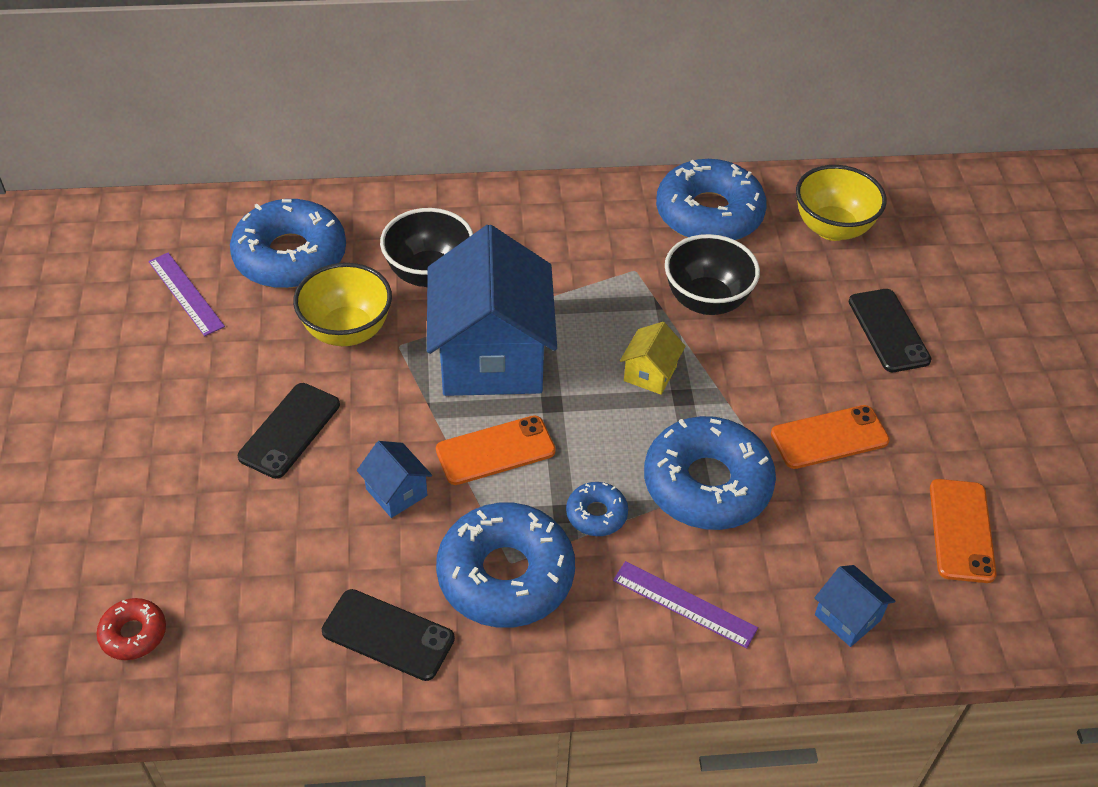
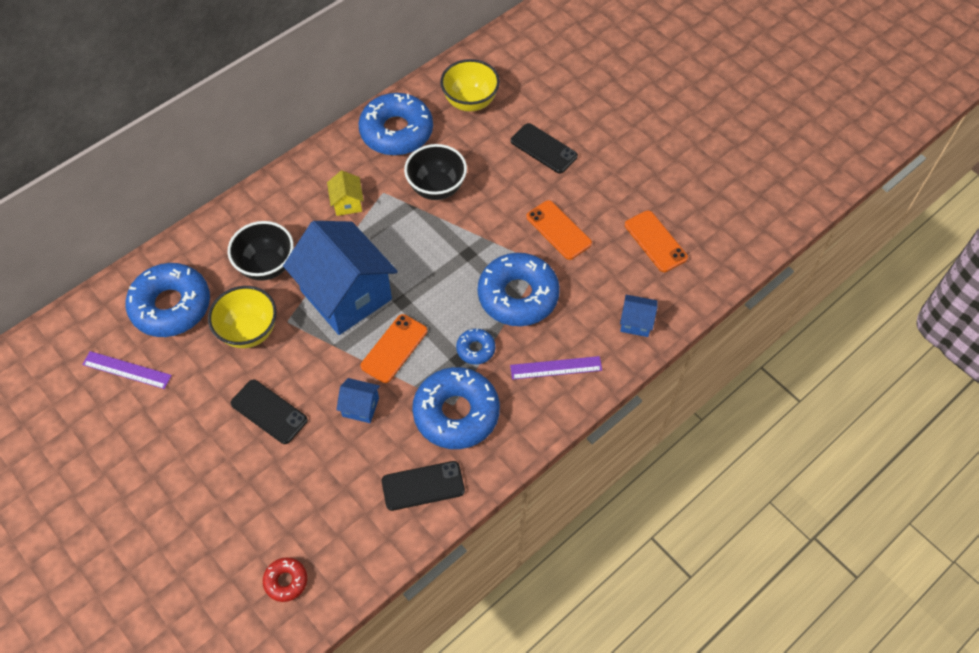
camera: 35 degrees left, 10 degrees up
black phone [238,383,340,479] -> black phone turned 45 degrees counterclockwise [231,380,308,444]
yellow house [620,322,686,395] -> yellow house moved to [327,171,364,216]
orange phone [771,405,890,469] -> orange phone turned 75 degrees counterclockwise [526,200,592,260]

